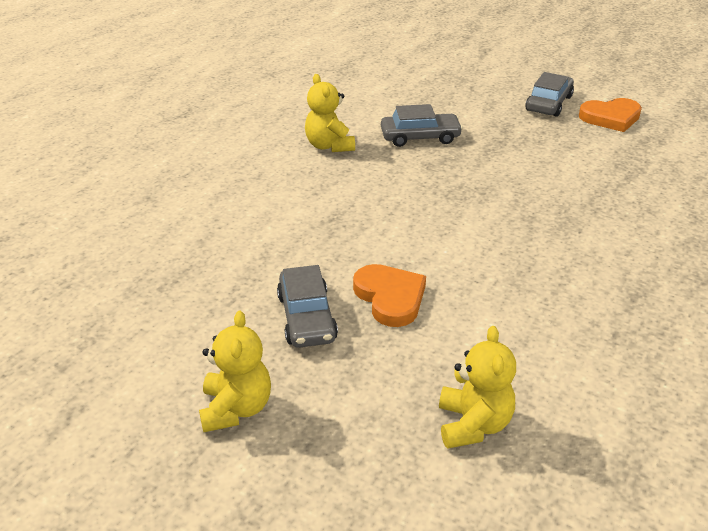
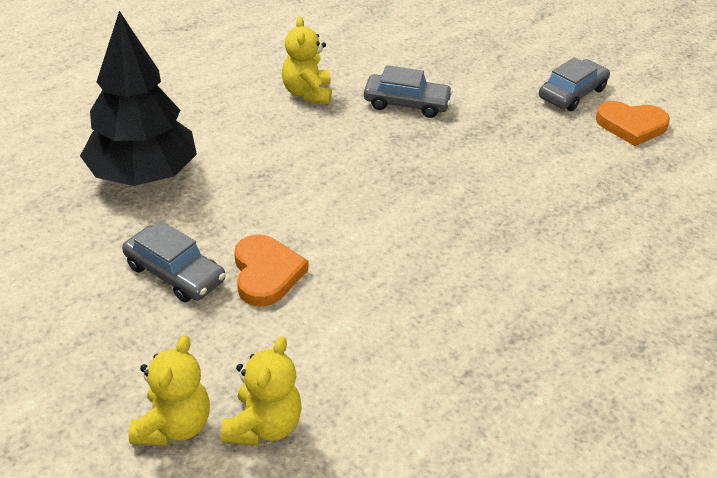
camera: 15 degrees right, 5 degrees up
yellow teddy bear [199,311,271,433] -> yellow teddy bear moved to [128,335,210,446]
grey car [277,265,338,348] -> grey car turned 60 degrees counterclockwise [122,221,226,302]
none -> black tree [80,11,197,186]

